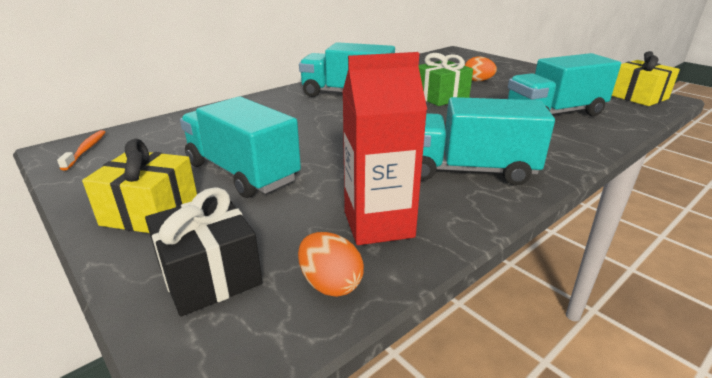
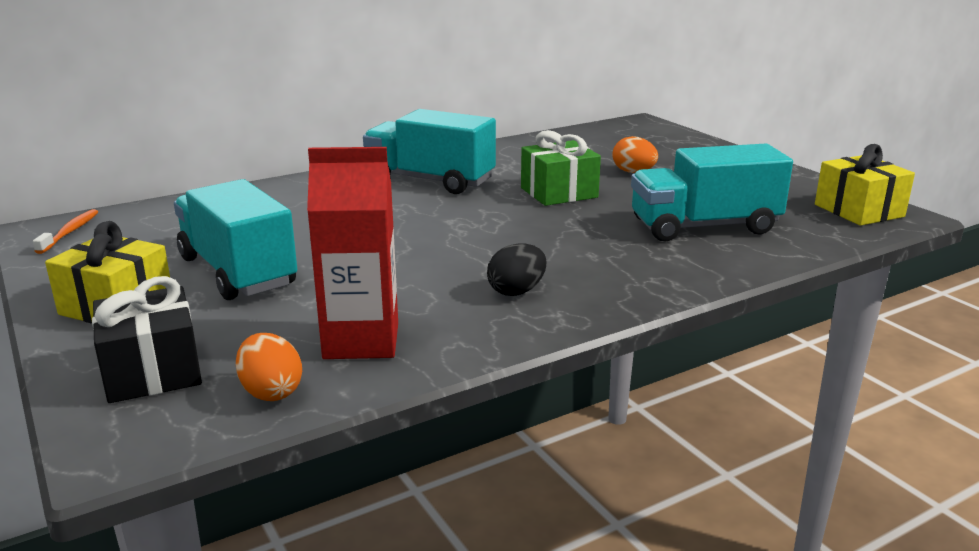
camera: 10 degrees right, 5 degrees down
turquoise truck [421,97,555,186] -> black egg [487,243,546,296]

